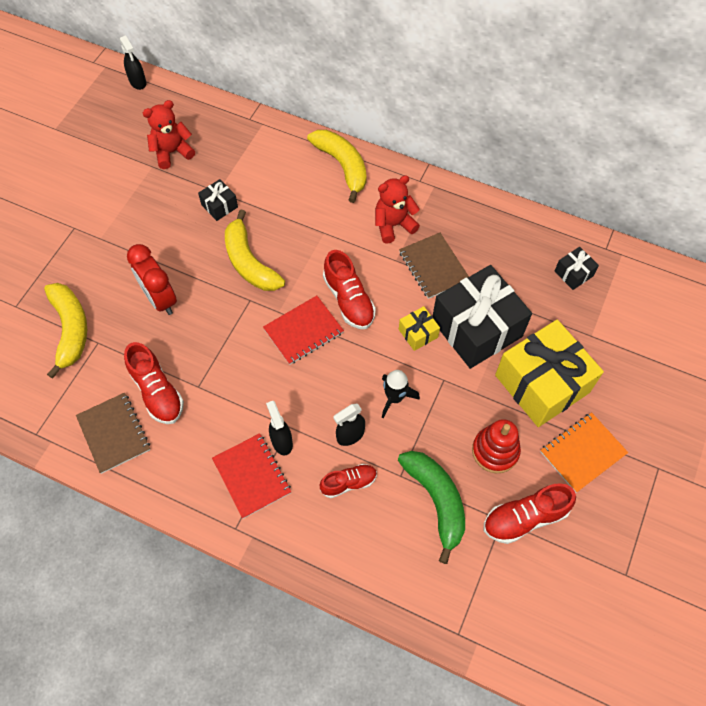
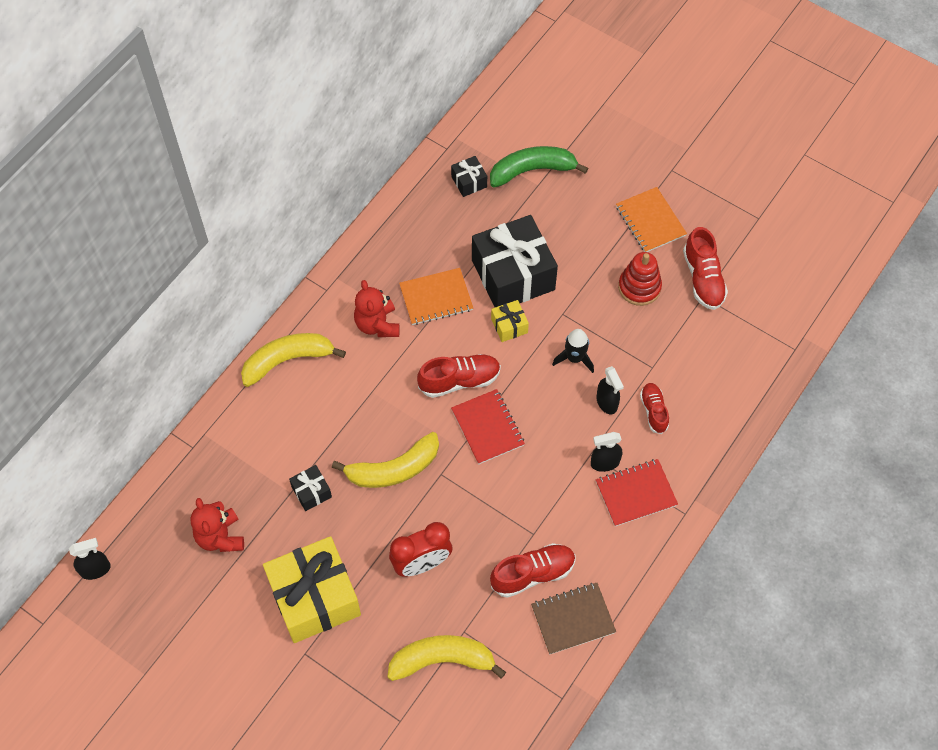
camera: 80 degrees left, 0 degrees up
green banana [398,451,465,564] -> green banana moved to [490,146,588,188]
brown notebook [399,233,469,299] -> orange notebook [399,268,473,325]
yellow gift [495,320,604,427] -> yellow gift moved to [263,536,361,643]

